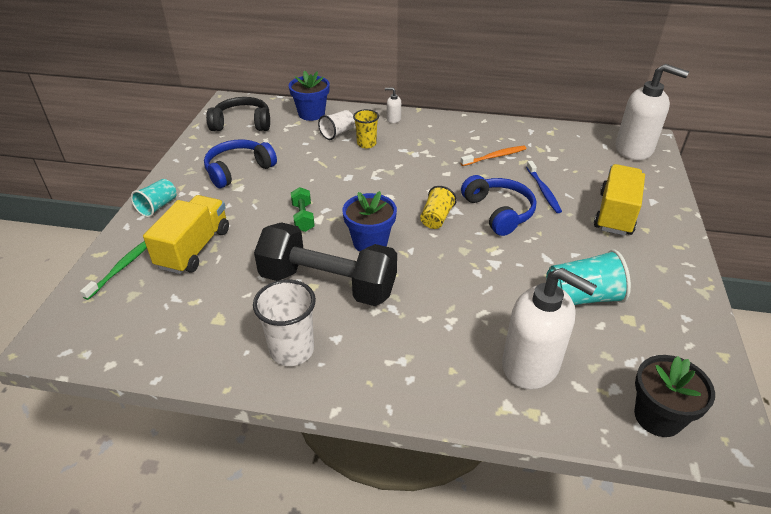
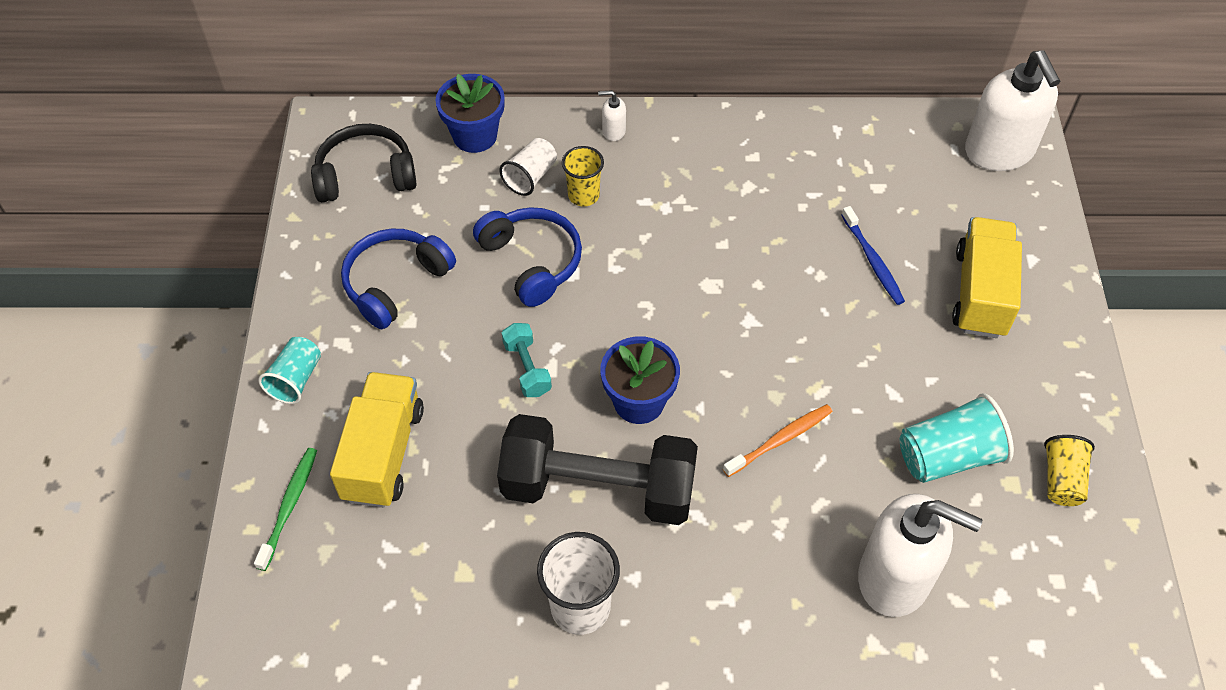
camera: 10 degrees left, 15 degrees up
green dumbbell [291,187,315,232] -> turquoise dumbbell [502,323,552,397]
yellow cup [420,186,457,229] -> yellow cup moved to [1044,435,1095,506]
orange toothbrush [460,146,526,166] -> orange toothbrush moved to [723,404,833,477]
blue headphones [461,175,536,236] -> blue headphones moved to [473,207,582,307]
white soap dispenser [616,64,689,160] -> white soap dispenser turned 60 degrees clockwise [965,50,1060,171]
black flower pot [634,355,715,437] -> none

